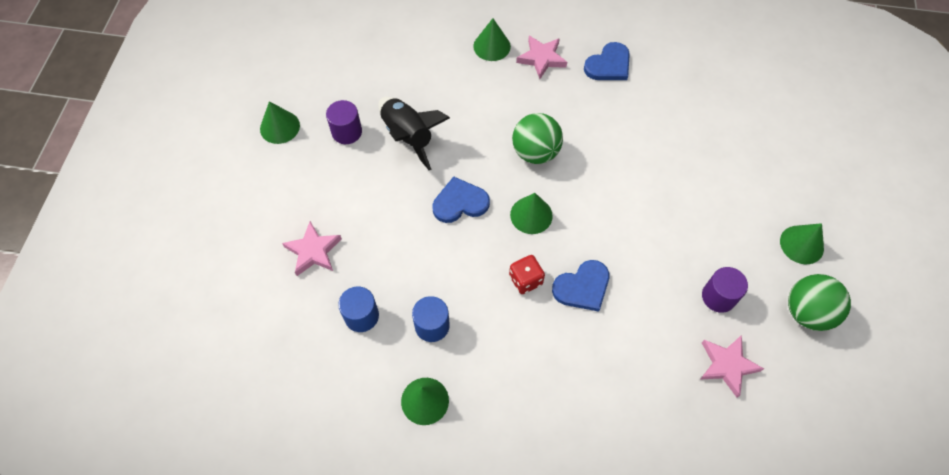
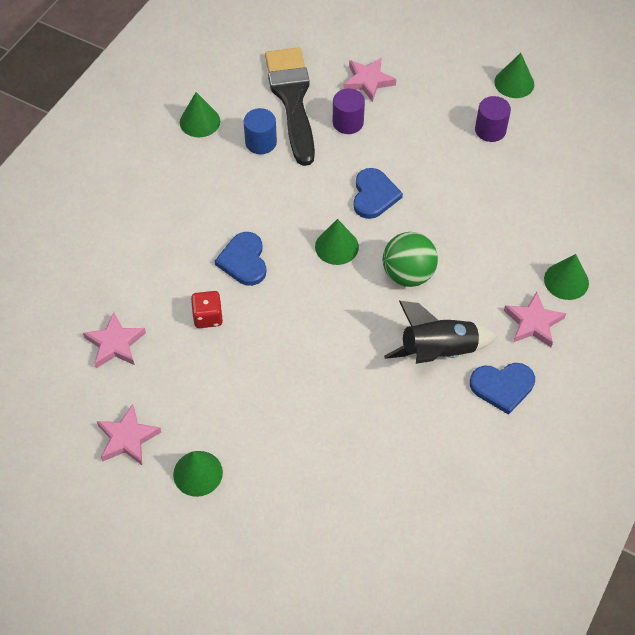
camera: 110 degrees right, 5 degrees down
blue cylinder [338,287,379,332] -> black brush [265,47,315,166]
black rocket [378,97,450,170] -> black rocket moved to [384,301,497,364]
red dice [509,255,545,294] -> red dice moved to [191,291,223,328]
blue heart [584,42,630,80] -> blue heart turned 75 degrees counterclockwise [470,363,535,415]
purple cylinder [702,267,748,313] -> purple cylinder moved to [333,88,365,134]
green ball [788,274,851,331] -> pink star [97,404,161,465]

